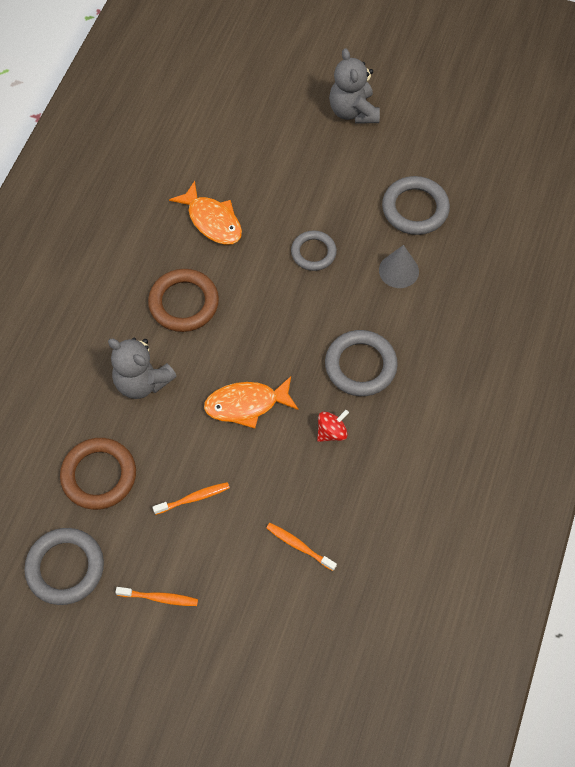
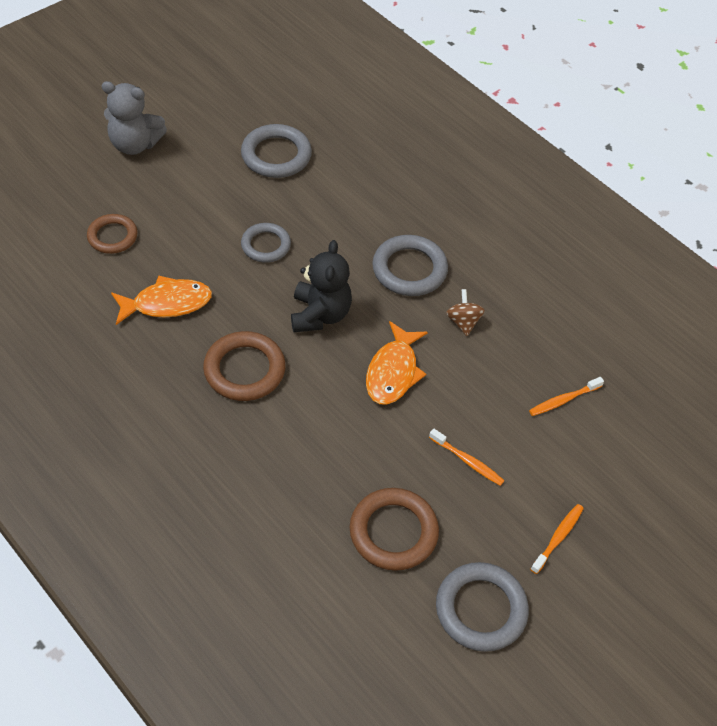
camera: 65 degrees left, 10 degrees down
grey teddy bear [108,338,177,399] -> none
orange toothbrush [152,482,230,515] -> orange toothbrush turned 120 degrees clockwise [429,429,505,486]
red spinning top [317,410,349,442] -> brown spinning top [446,289,485,336]
grey cone [379,245,419,288] -> none
none -> brown ring [87,214,138,254]
none -> black teddy bear [291,240,352,332]

